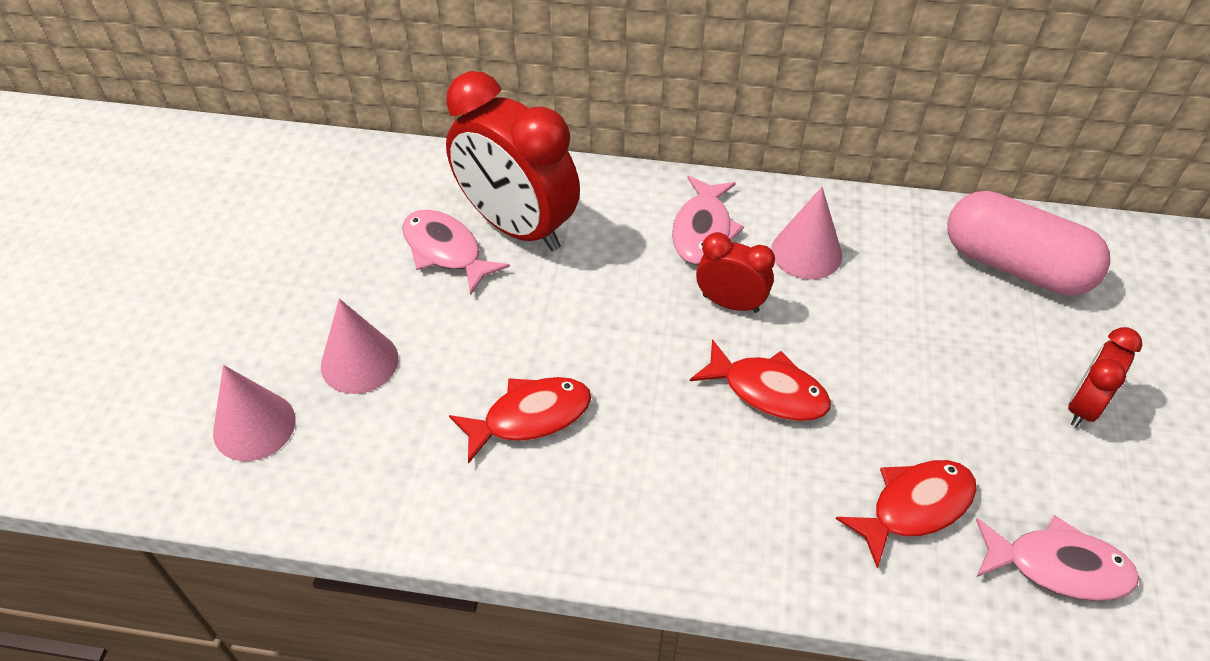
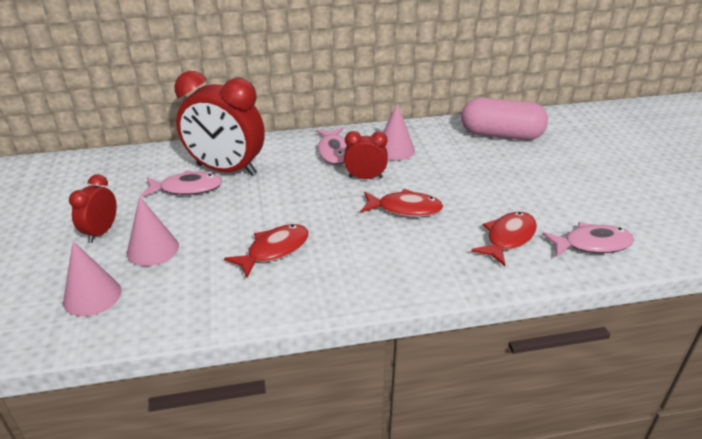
camera: 20 degrees left, 15 degrees down
pink fish [402,210,510,295] -> pink fish turned 150 degrees clockwise [141,170,222,197]
red clock [1068,327,1142,427] -> red clock moved to [69,174,117,243]

